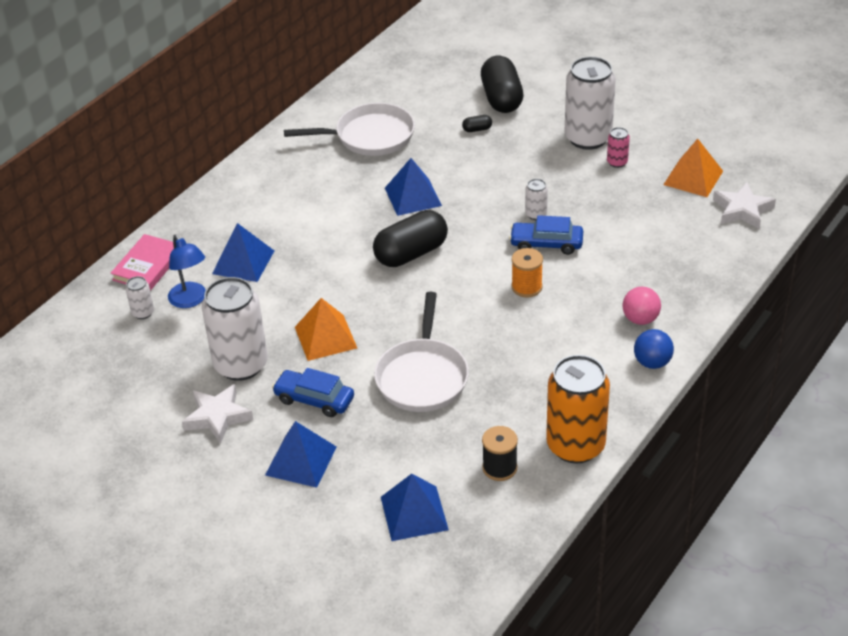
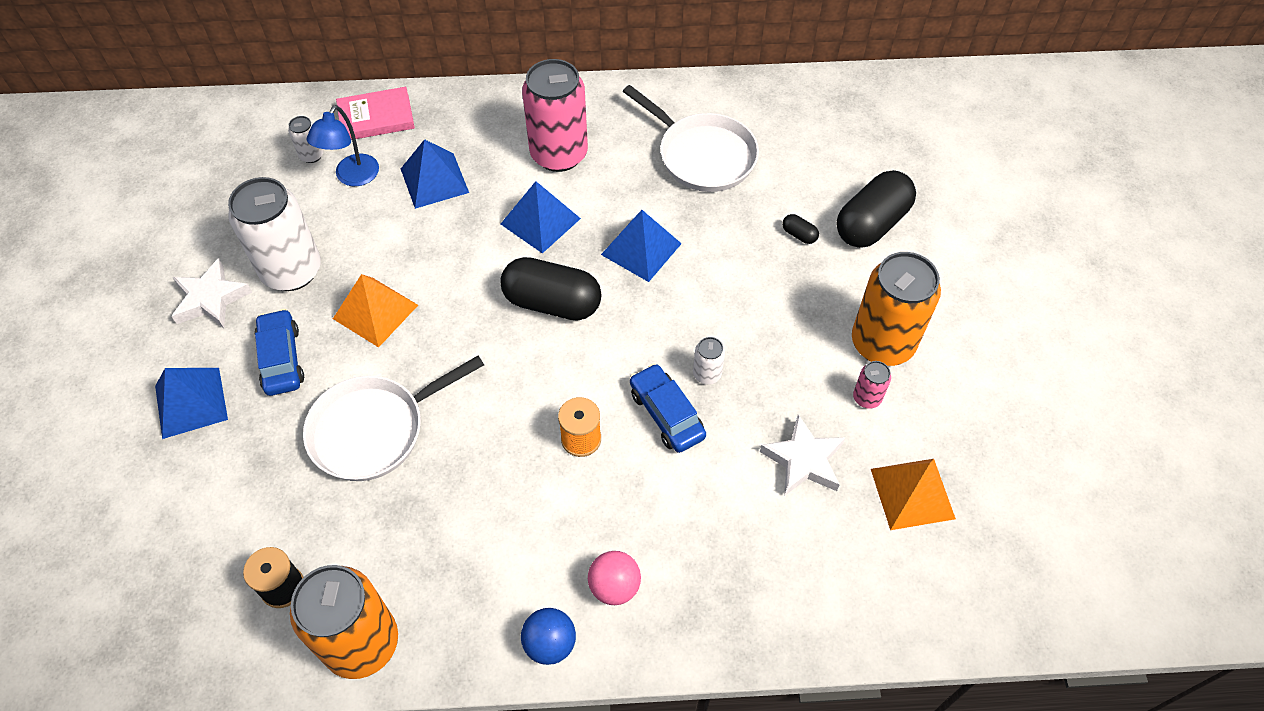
camera: 50 degrees right, 15 degrees up
blue pyramid [381,474,449,541] -> blue pyramid moved to [501,181,581,254]
white can [565,56,616,150] -> orange can [852,252,941,366]
white star [713,182,776,229] -> white star moved to [760,415,846,496]
none -> pink can [522,59,588,172]

